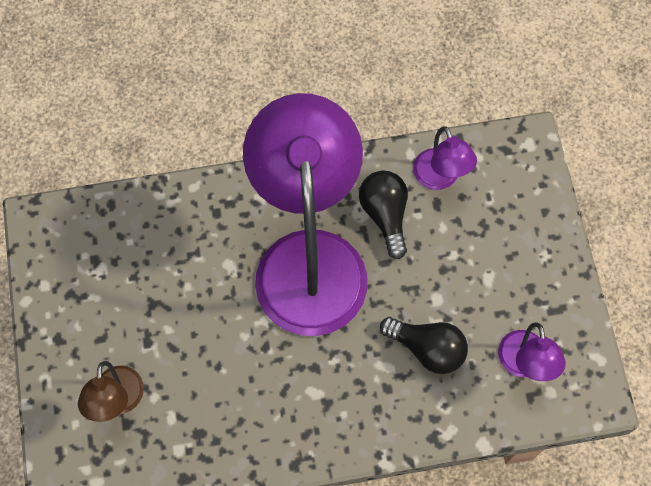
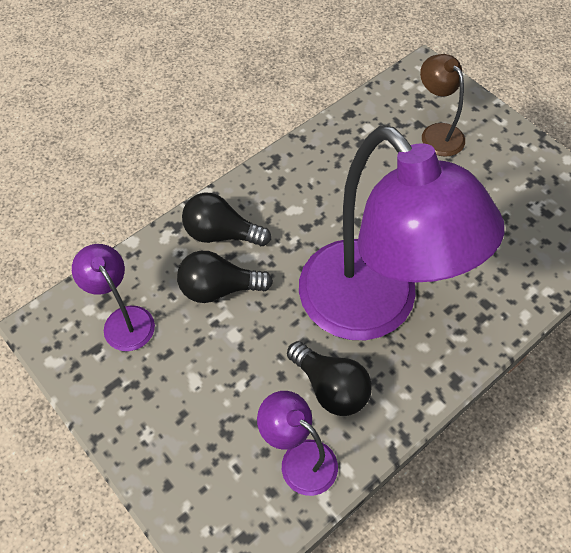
camera: 150 degrees right, 10 degrees down
none -> black light bulb [182,193,271,246]

